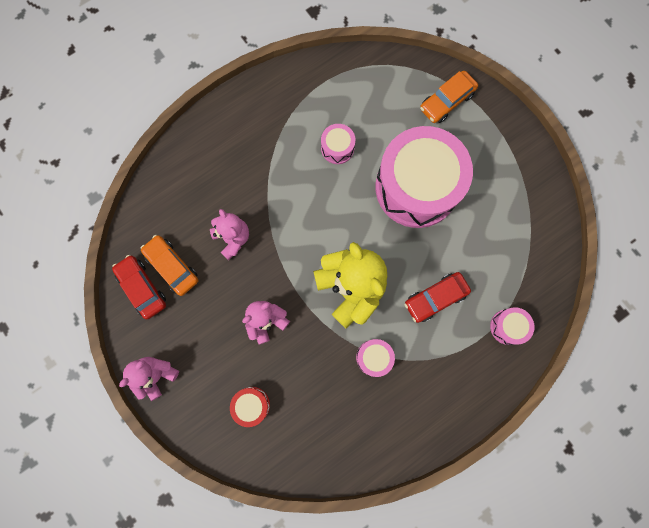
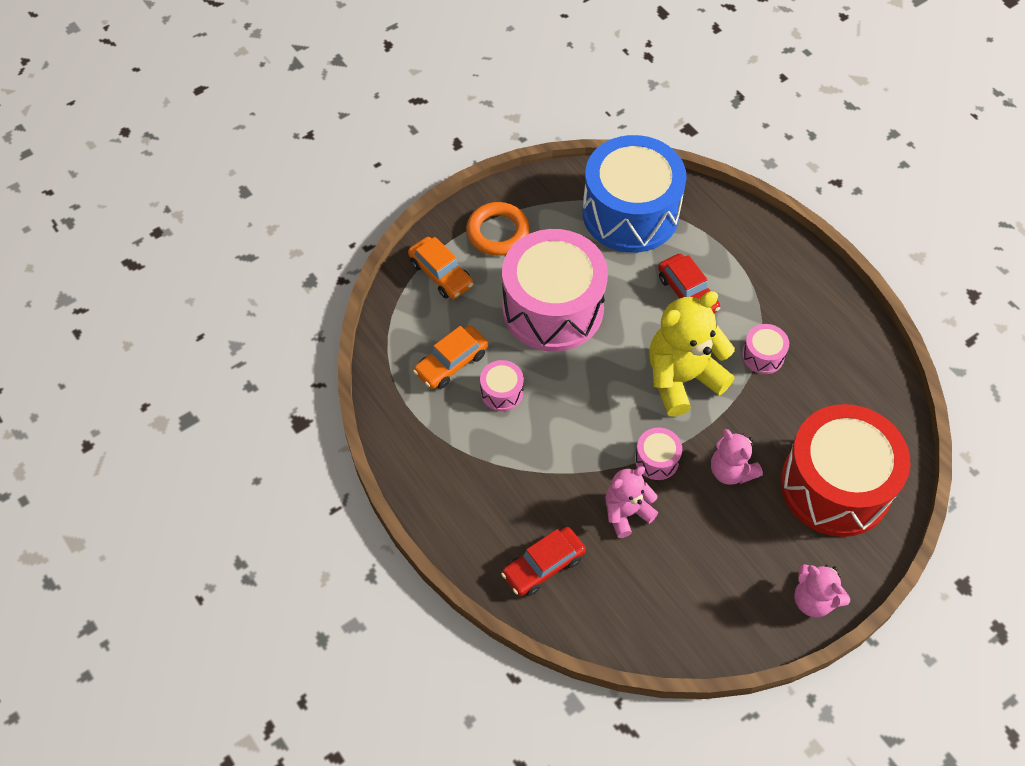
camera: 90 degrees left, 20 degrees down
red car [112,255,166,319] -> red car moved to [501,527,586,596]
orange car [141,235,198,296] -> orange car moved to [413,325,488,389]
red drum [230,387,270,427] -> red drum [781,404,911,537], size x2.46
pink drum [490,307,534,345] -> pink drum moved to [635,428,682,480]
none -> orange ring [466,202,530,256]
none -> blue drum [582,135,687,253]

